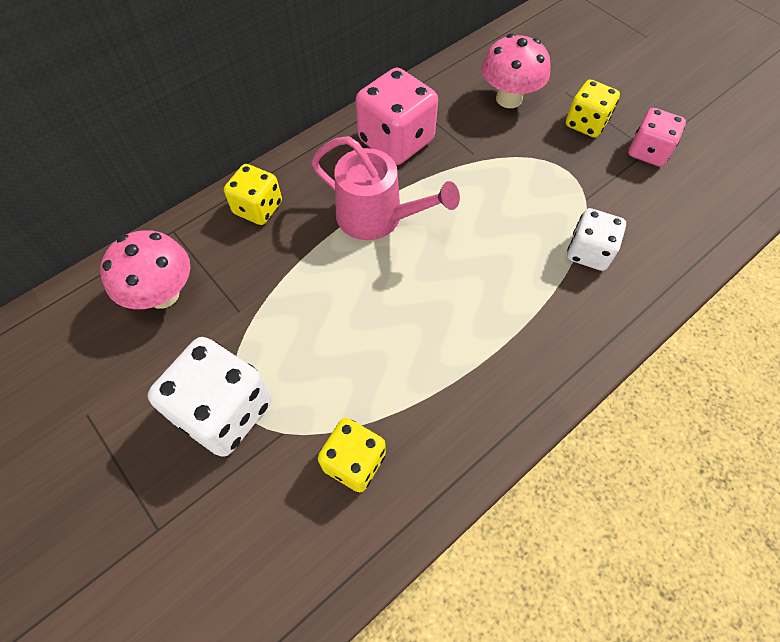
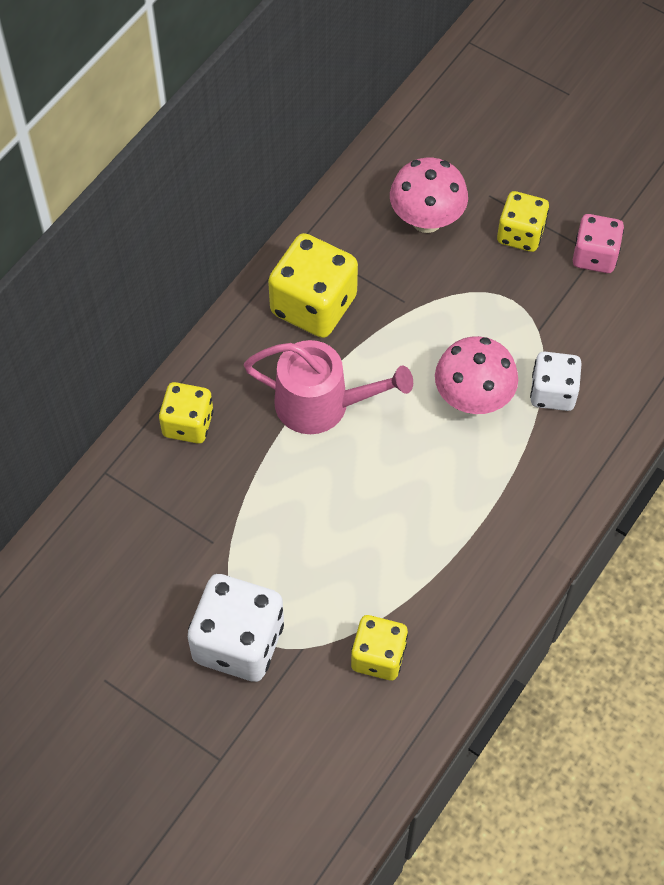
camera: 15 degrees left, 0 degrees up
pink mushroom [100,230,190,309] -> pink mushroom moved to [435,336,518,414]
pink dice [356,67,438,165] -> yellow dice [268,233,358,338]

